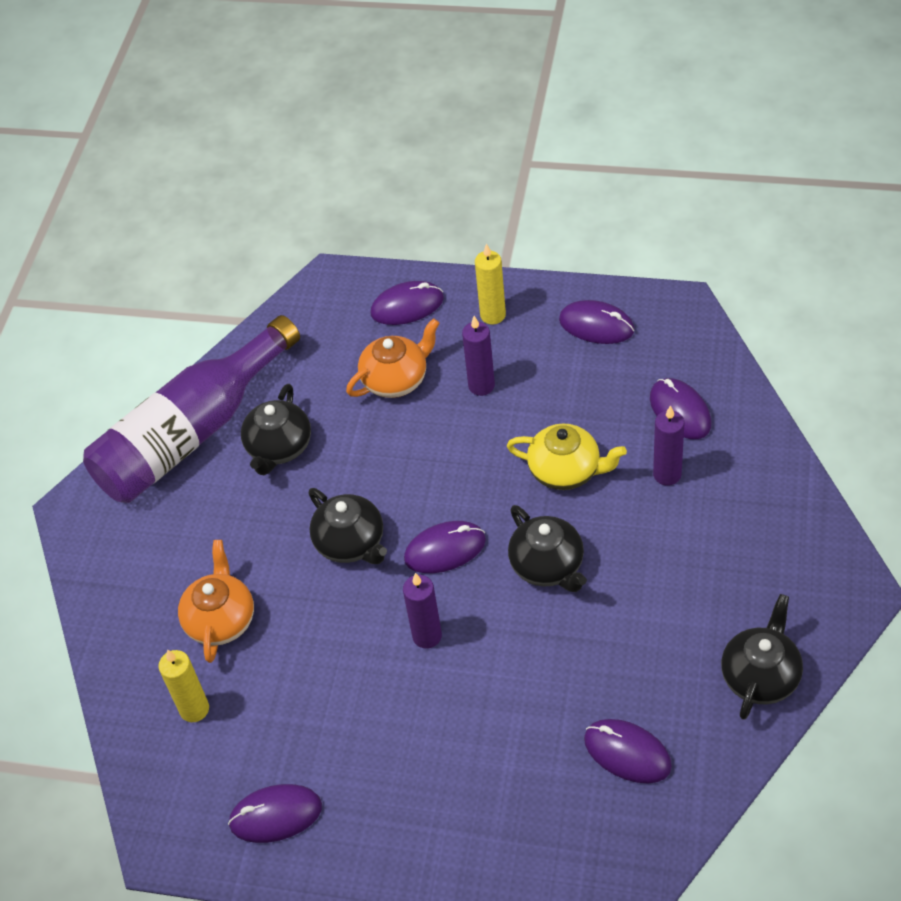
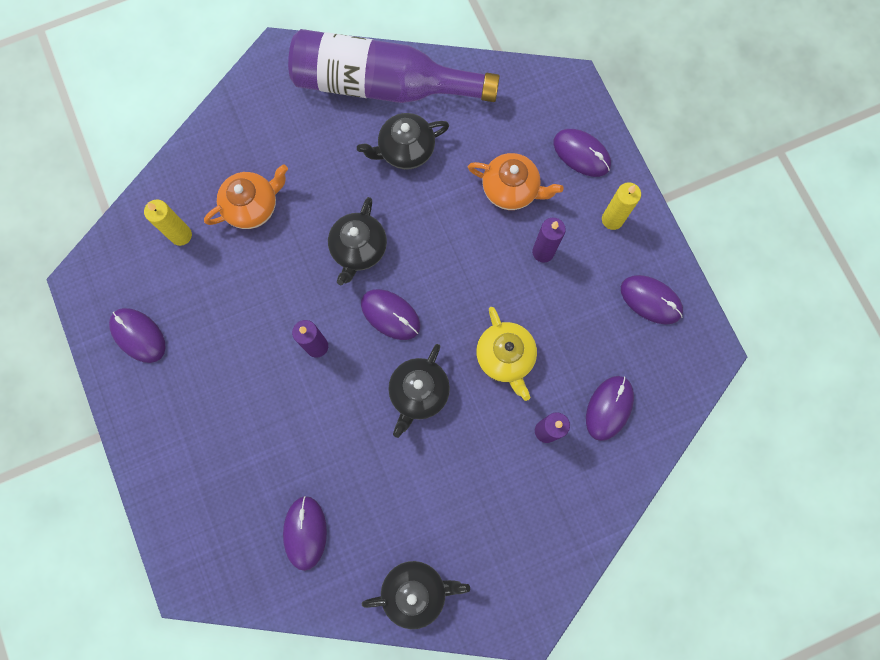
camera: 50 degrees right, 25 degrees up
purple mouse [559,300,635,344] -> purple mouse turned 45 degrees counterclockwise [621,275,683,325]

